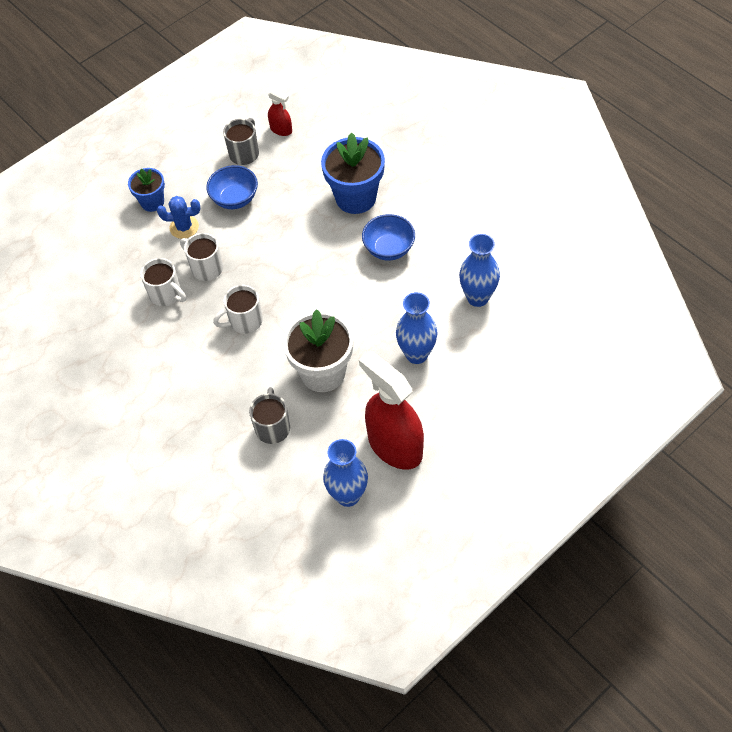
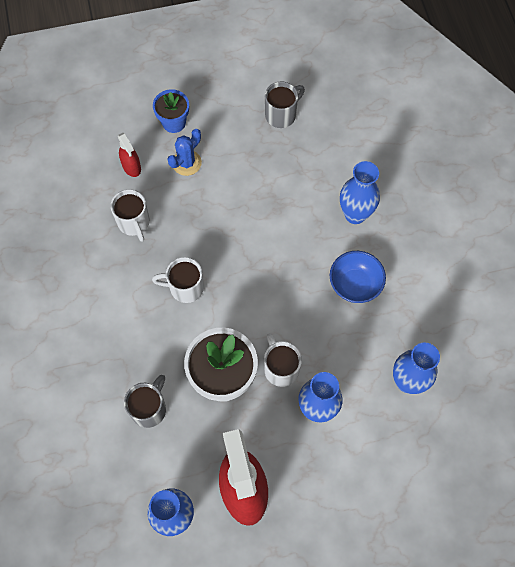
camera: 25 degrees right, 10 degrees up
blue cactus [157,196,200,239] -> blue cactus turned 75 degrees counterclockwise [168,129,202,176]
white mug [180,233,223,281] -> white mug moved to [264,333,302,387]
blue bowl [206,165,258,209] -> none
red spray bottle [268,89,292,136] -> red spray bottle moved to [118,133,141,177]
blue flower pot [321,132,385,214] -> blue vase [340,161,380,224]

